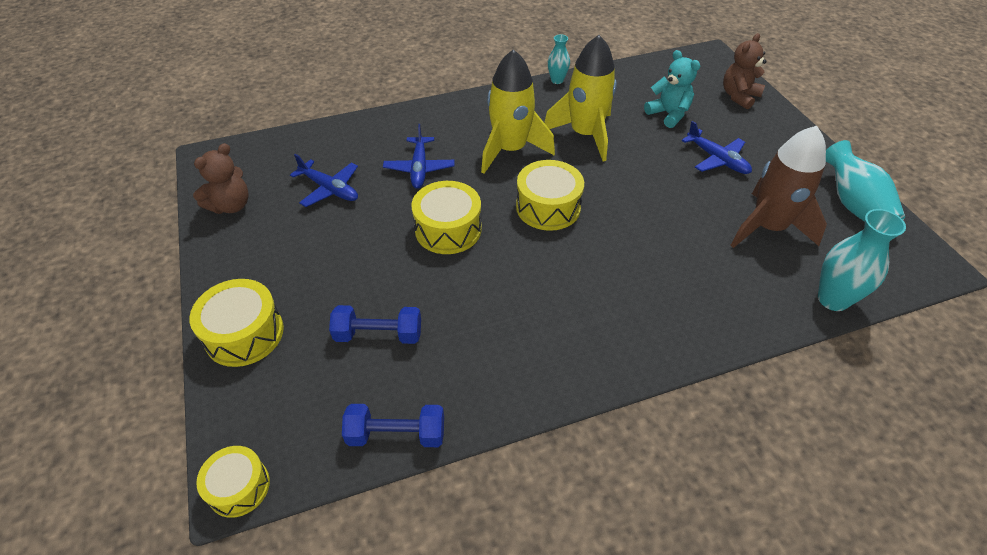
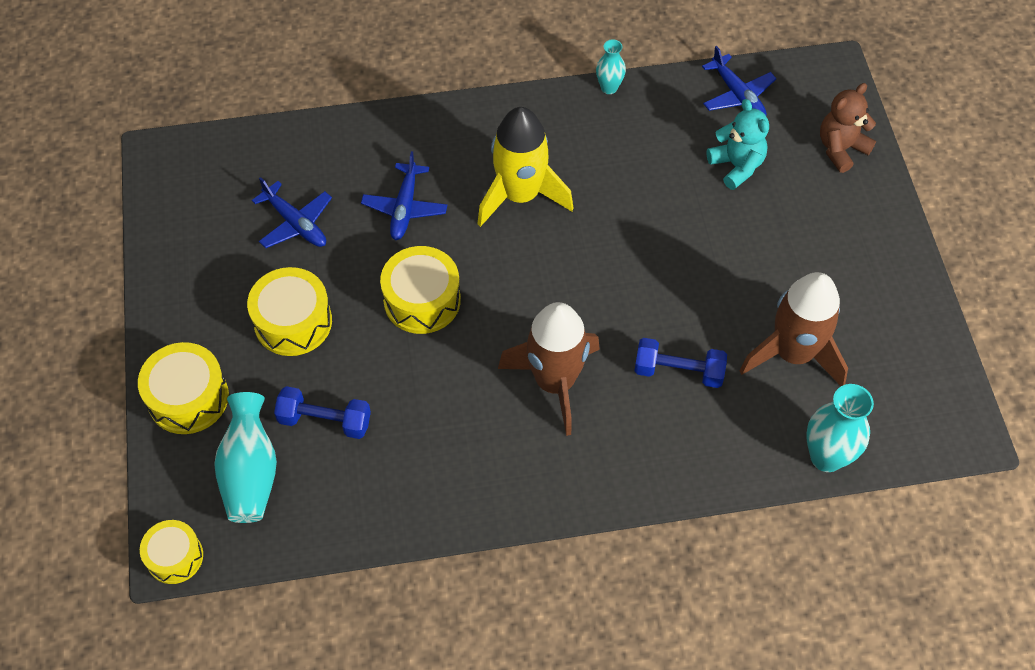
camera: 10 degrees right, 10 degrees up
brown teddy bear [193,143,249,214] -> none
blue dumbbell [342,404,444,447] -> blue dumbbell moved to [634,338,727,388]
yellow drum [516,160,584,231] -> yellow drum moved to [247,267,332,356]
yellow rocket [544,35,617,161] -> none
blue plane [682,121,752,174] -> blue plane moved to [702,46,777,115]
turquoise vase [826,140,905,222] -> turquoise vase moved to [214,392,277,523]
none -> brown rocket [498,302,600,436]

